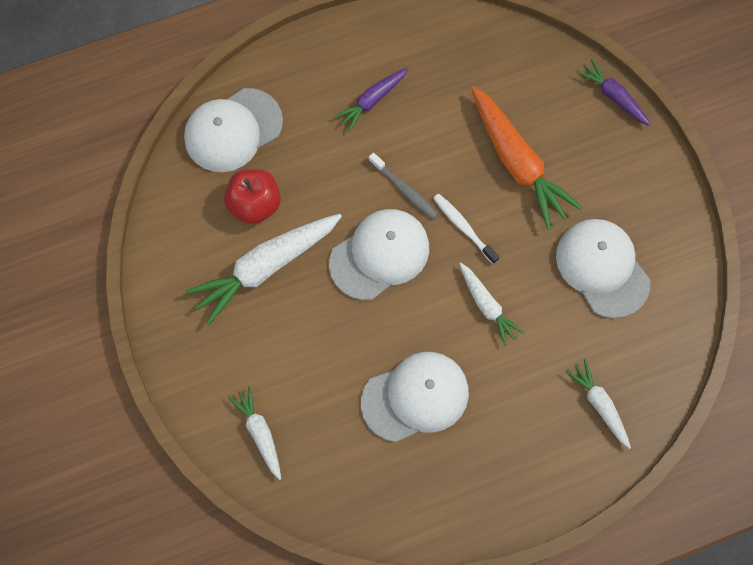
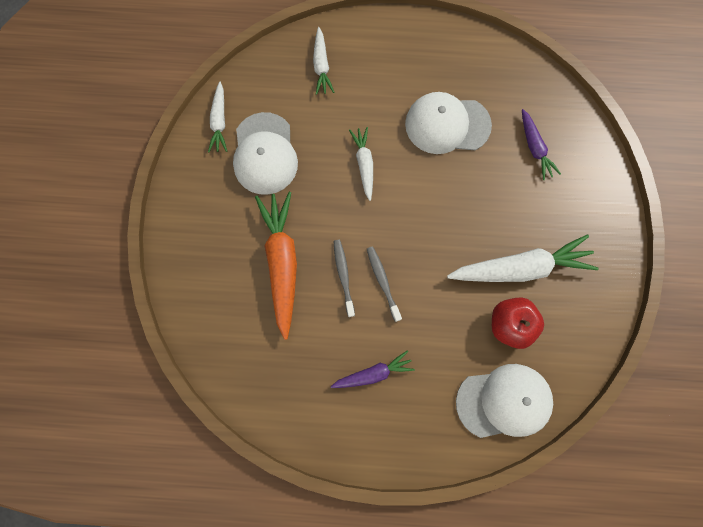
camera: 155 degrees left, 5 degrees up
white carrot [228,386,281,480] -> white carrot moved to [208,82,227,152]
white cap [329,209,429,300] -> none
white toothbrush [433,194,499,264] -> none
purple carrot [577,59,651,126] -> purple carrot moved to [522,109,561,180]
none -> grey toothbrush [334,240,355,317]

